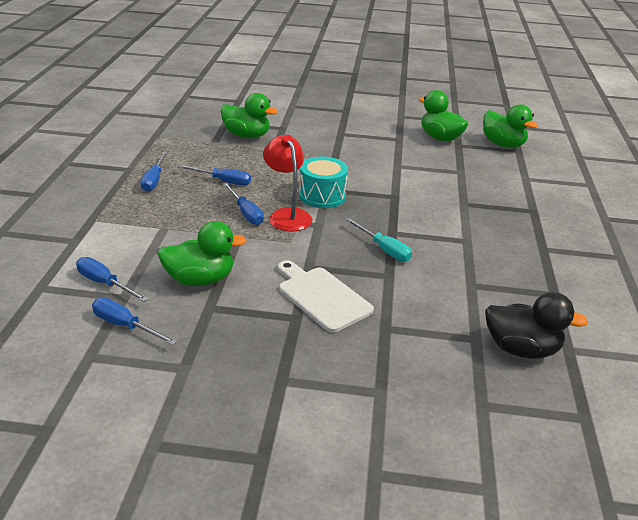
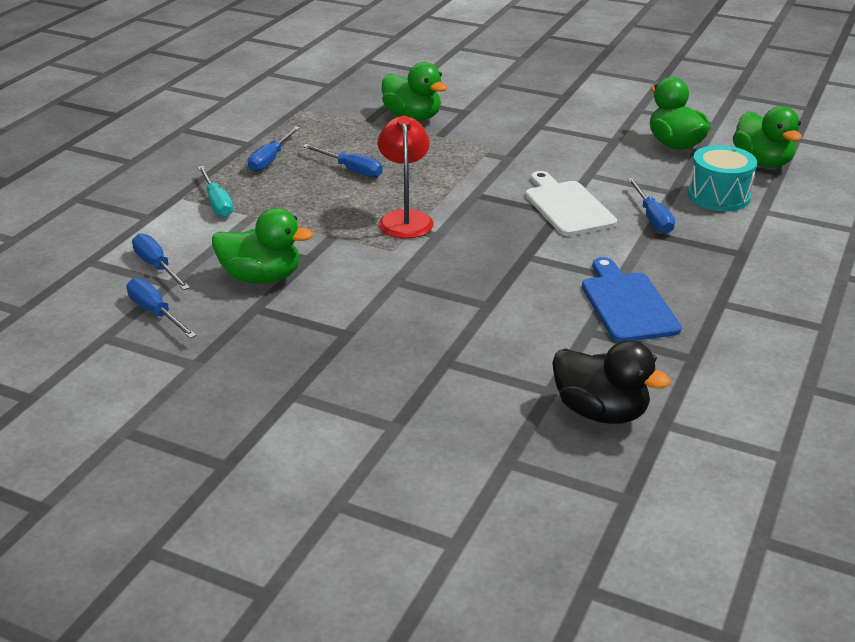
camera: 20 degrees right, 0 degrees up
blue screwdriver [223,183,264,225] -> blue screwdriver moved to [628,178,675,234]
white cutting board [278,260,374,333] -> white cutting board moved to [525,171,617,236]
turquoise drum [299,157,348,208] -> turquoise drum moved to [688,145,757,211]
turquoise screwdriver [345,218,412,262] -> turquoise screwdriver moved to [198,166,233,217]
none -> blue cutting board [582,257,682,342]

